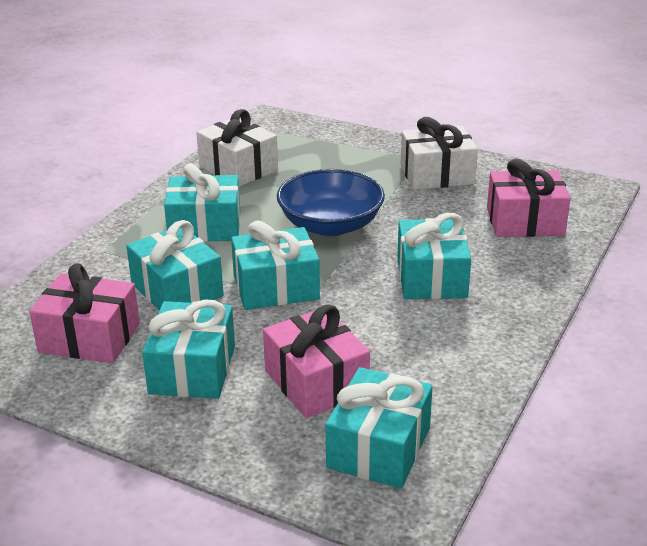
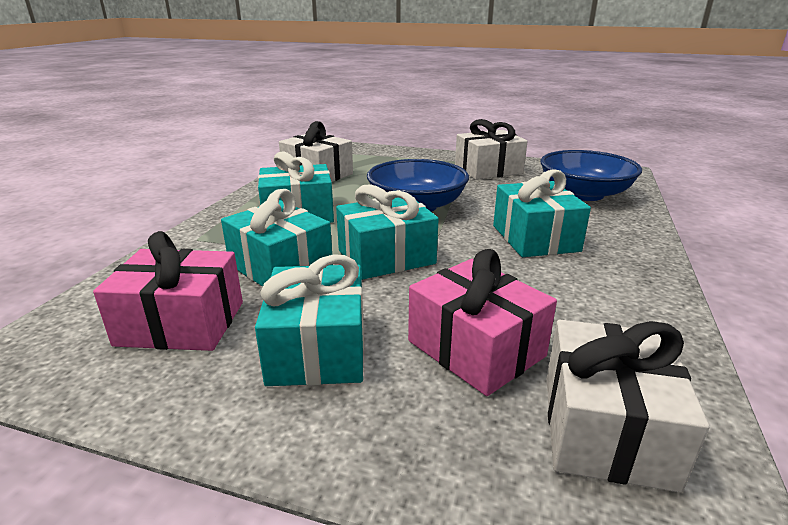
camera: 10 degrees left, 5 degrees down
turquoise gift [326,367,433,489] -> white gift [546,320,710,493]
pink gift [487,158,571,237] -> blue bowl [540,150,642,201]

